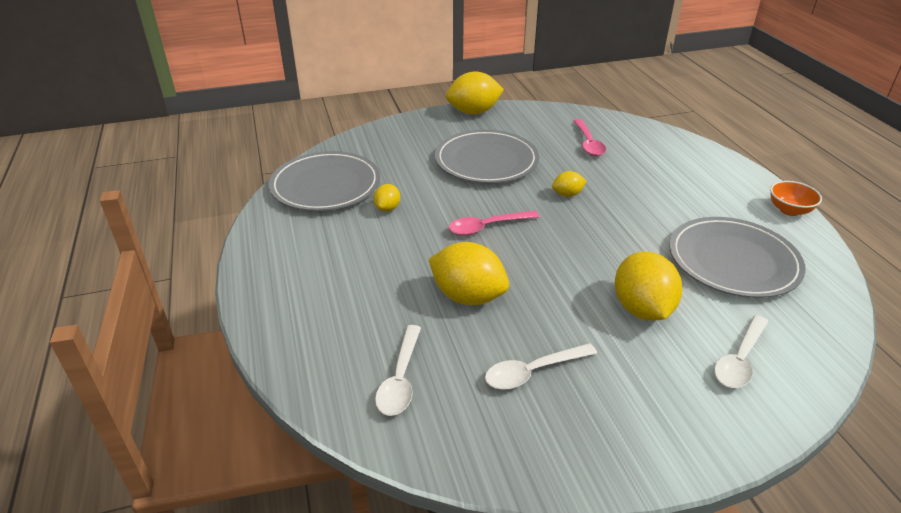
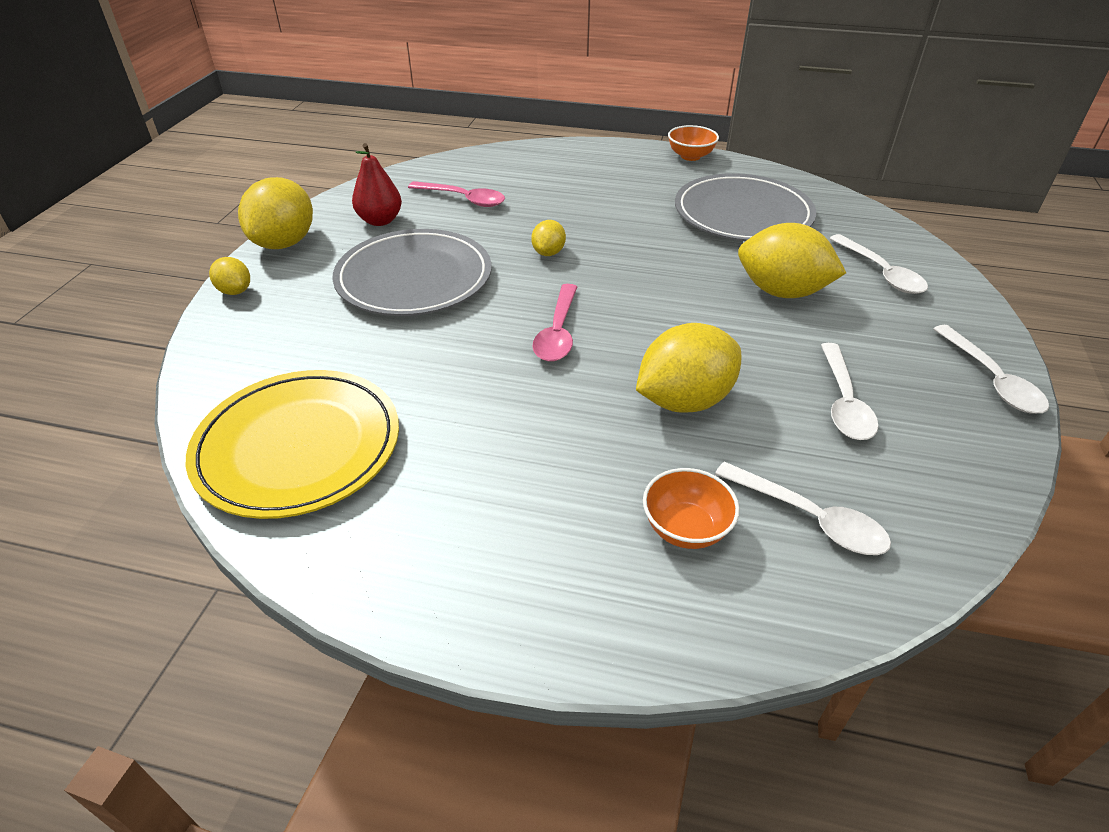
camera: 60 degrees left, 5 degrees up
grey plate [269,151,380,211] -> yellow plate [186,370,399,519]
yellow lemon [373,184,400,212] -> yellow lemon moved to [209,257,250,295]
none -> red pear [352,143,402,226]
none -> orange bowl [643,468,740,549]
none -> white spoon [933,325,1049,414]

